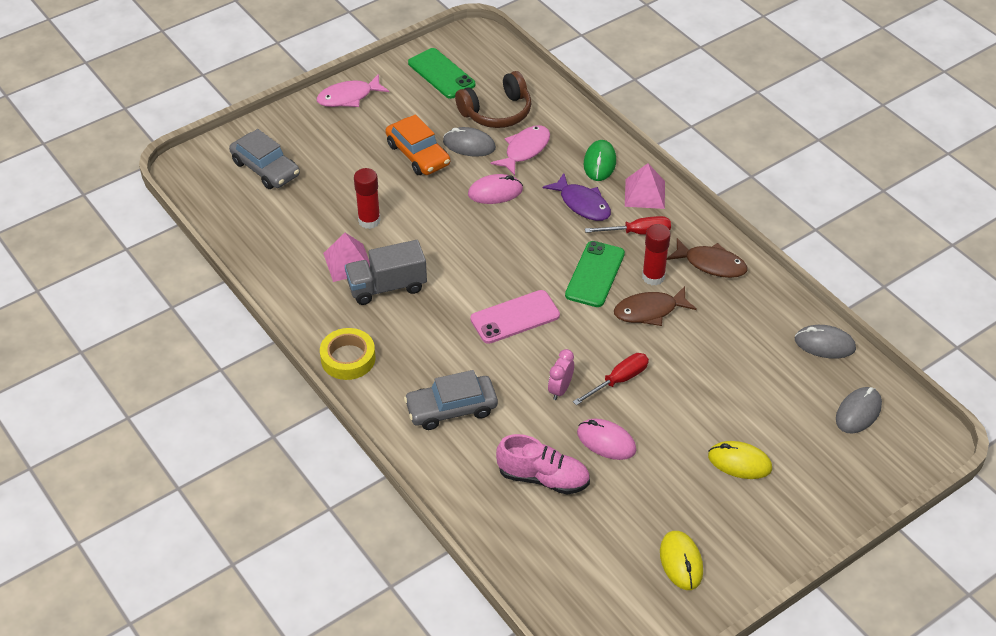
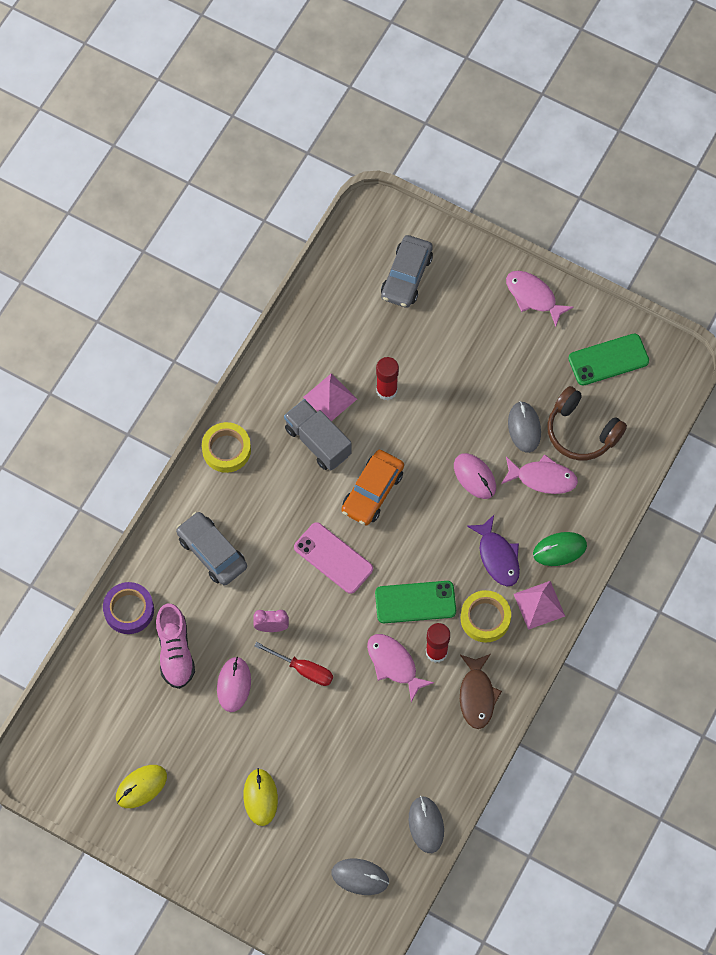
camera: 65 degrees right, 20 degrees up
orange car [385,114,450,175] -> orange car moved to [341,450,404,526]
green phone [408,48,475,99] -> green phone turned 45 degrees clockwise [568,333,649,385]
purple fish [543,173,611,221] -> purple fish turned 45 degrees counterclockwise [467,515,520,586]
red screwdriver [585,216,671,235] -> yellow tape [460,590,511,643]
brown fish [614,286,697,326] -> pink fish [367,634,434,702]
none -> purple tape [103,582,154,634]

